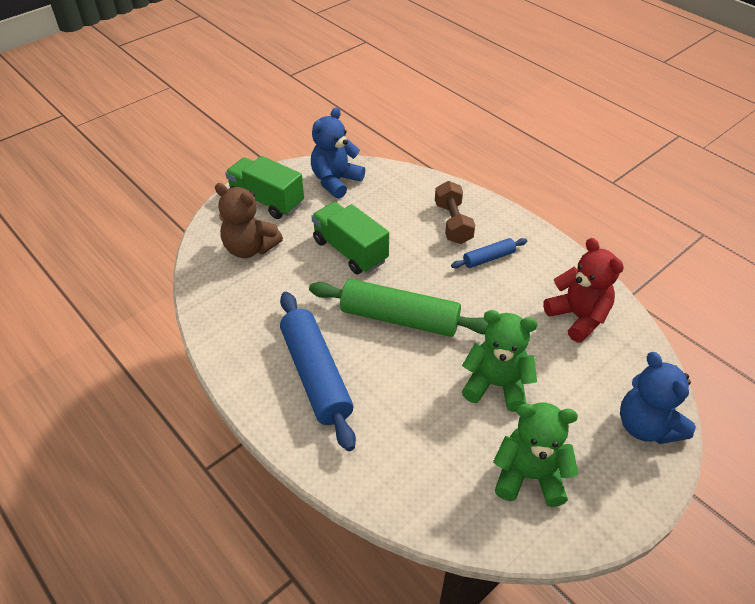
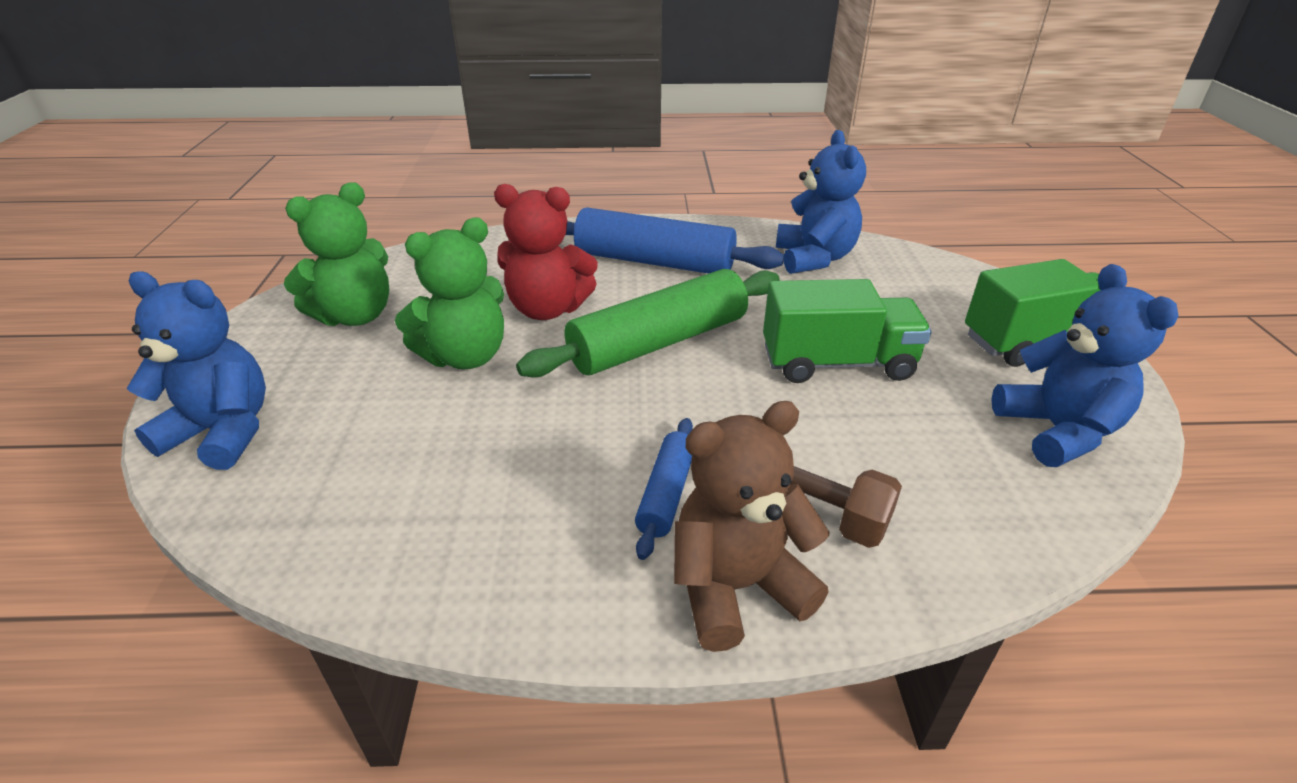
camera: 130 degrees right, 10 degrees down
brown teddy bear [215,183,283,258] -> brown teddy bear moved to [674,401,829,652]
red teddy bear [543,238,624,343] -> red teddy bear moved to [494,184,598,320]
none -> blue teddy bear [776,130,866,274]

